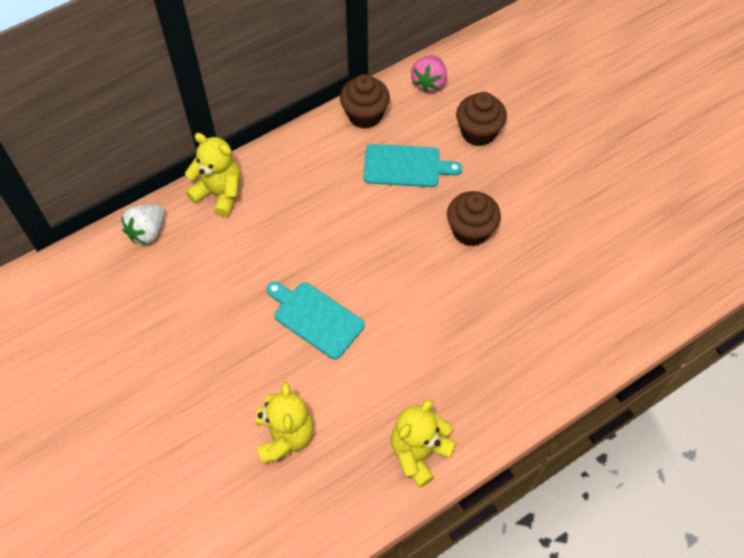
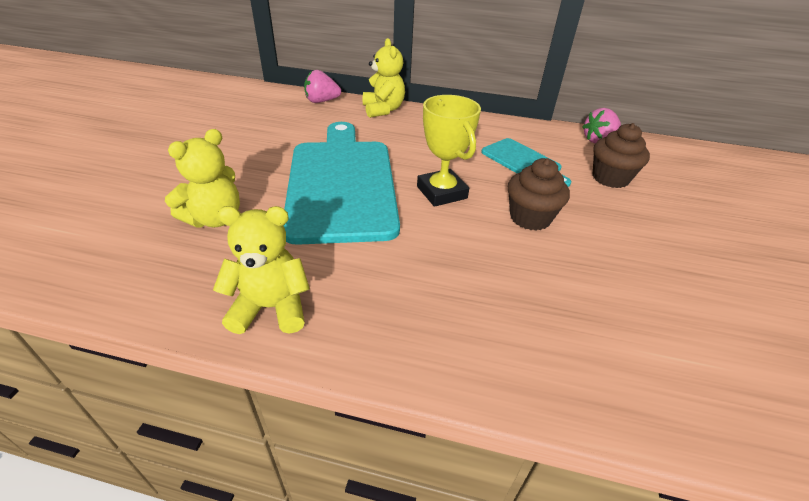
camera: 45 degrees right, 20 degrees down
white strawberry [121,204,165,244] -> pink strawberry [304,70,341,103]
turquoise cutting board [266,281,365,359] -> turquoise cutting board [283,122,400,245], size x2.04
brown cupcake [340,74,390,129] -> none
none -> yellow trophy [417,95,481,207]

